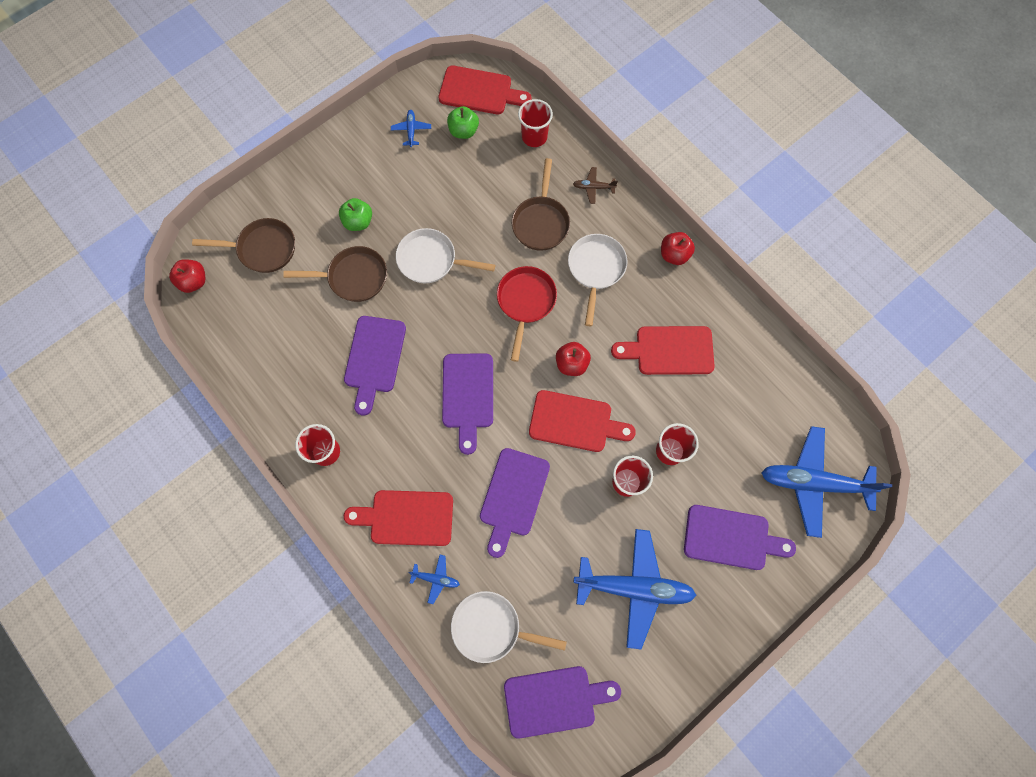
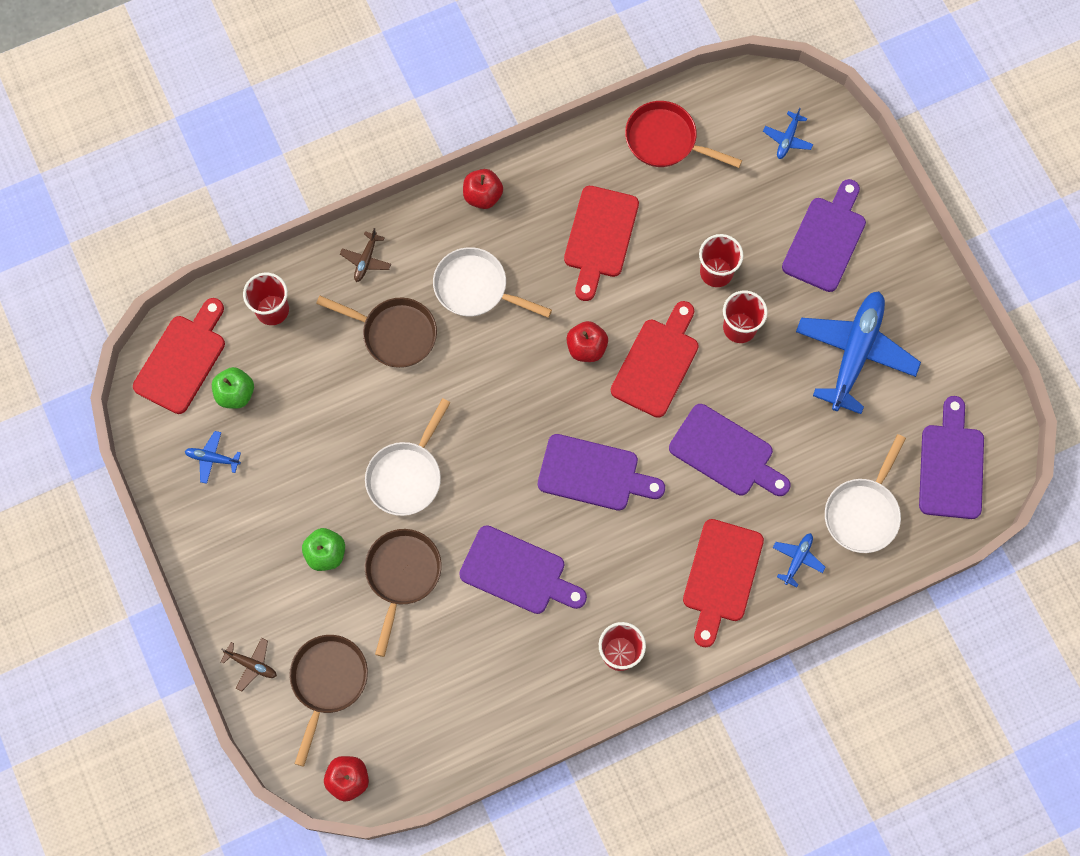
camera: 75 degrees left, 0 degrees up
red pan [497,266,557,362] -> red pan moved to [625,101,742,168]
blue plane [761,426,892,538] -> blue plane [763,108,813,159], size x0.42
none -> brown plane [221,638,277,691]

